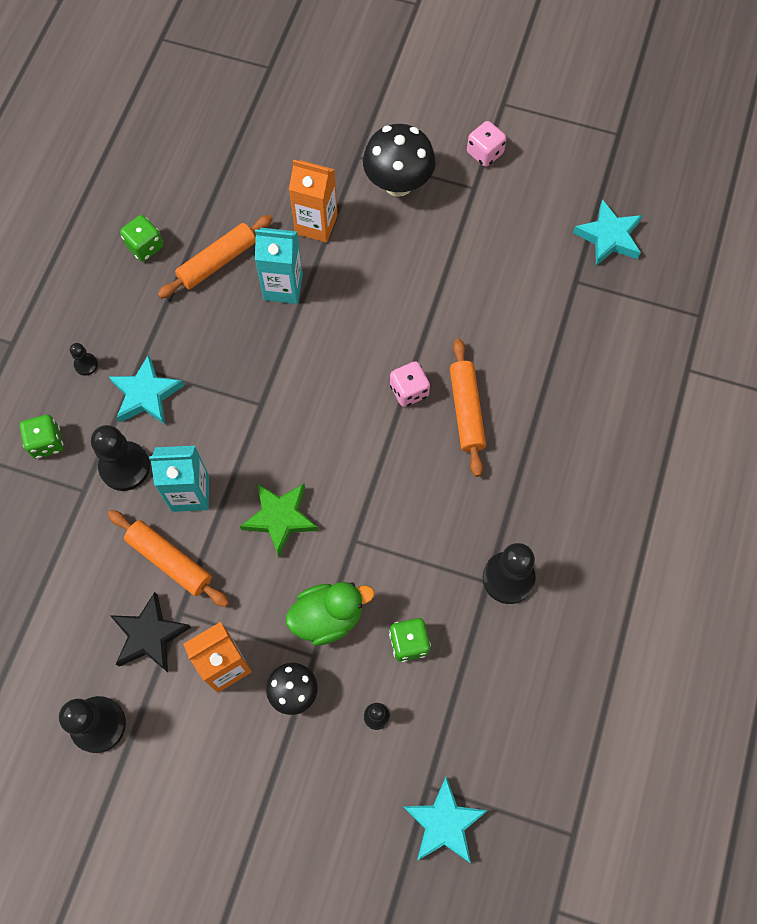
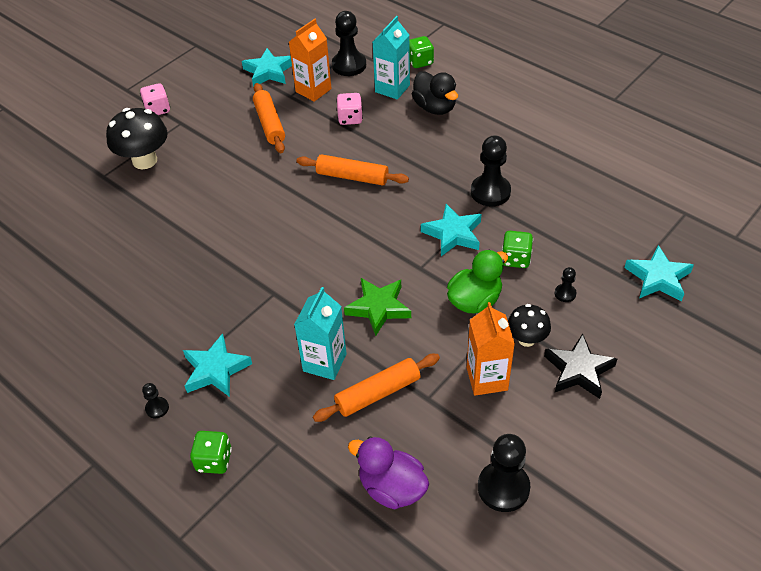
camera: 65 degrees left, 20 degrees down
black pawn [91,425,150,491] -> black pawn moved to [332,11,366,76]
black star [110,592,191,672] -> black star moved to [544,333,617,399]
green dice [120,215,164,261] -> green dice moved to [409,36,434,68]
orange rolling pin [158,215,273,299] -> orange rolling pin moved to [253,83,285,153]
turquoise carton [255,228,303,304] -> turquoise carton moved to [373,16,410,100]
green duck [286,582,374,646] -> green duck turned 45 degrees clockwise [447,250,508,314]
orange carton [289,160,338,243] -> orange carton moved to [289,19,332,102]
pink dice [390,361,430,407] -> pink dice moved to [336,93,363,125]
none -> purple duck [348,437,429,509]
none -> black duck [412,71,458,115]
none -> turquoise star [421,204,481,256]

